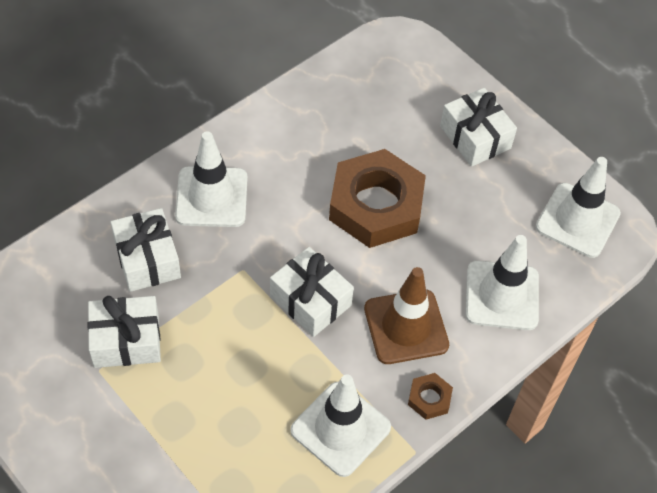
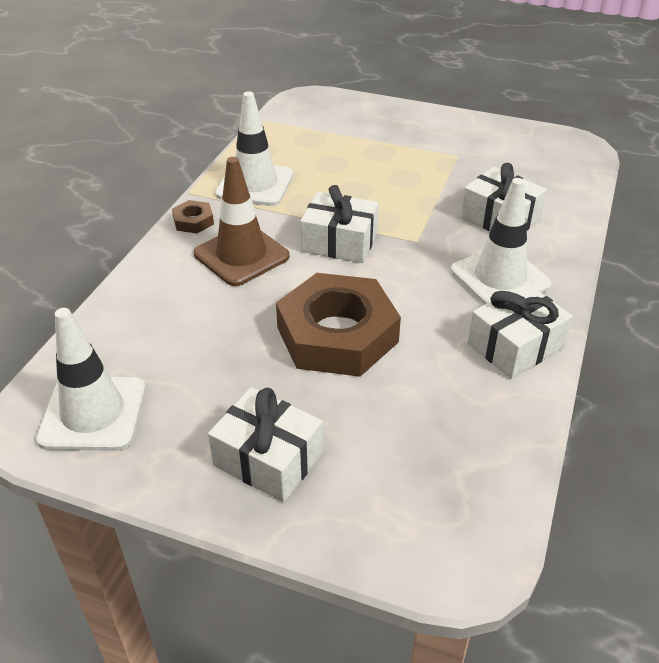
camera: 155 degrees right, 15 degrees down
white gift [87,296,161,368] -> white gift moved to [468,283,573,379]
white traffic cone [465,235,539,330] -> none

